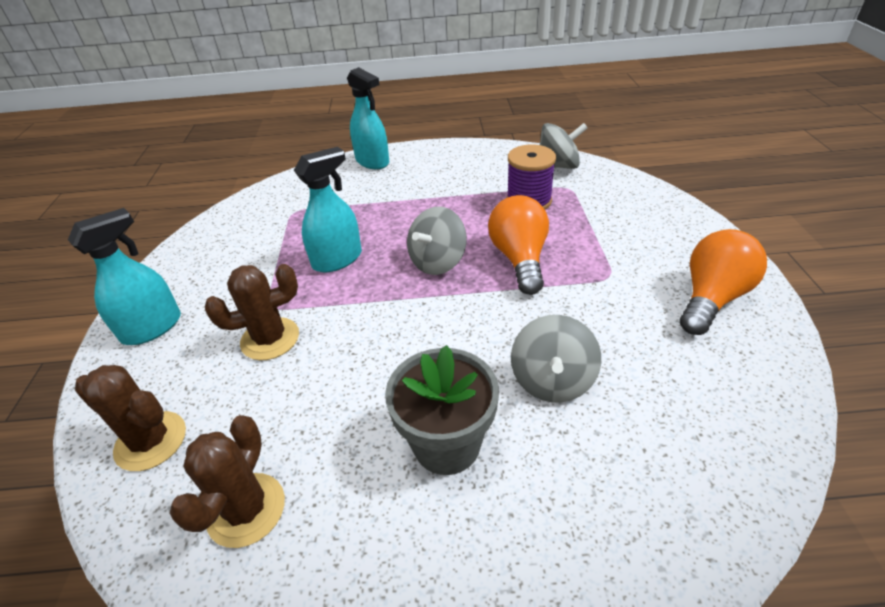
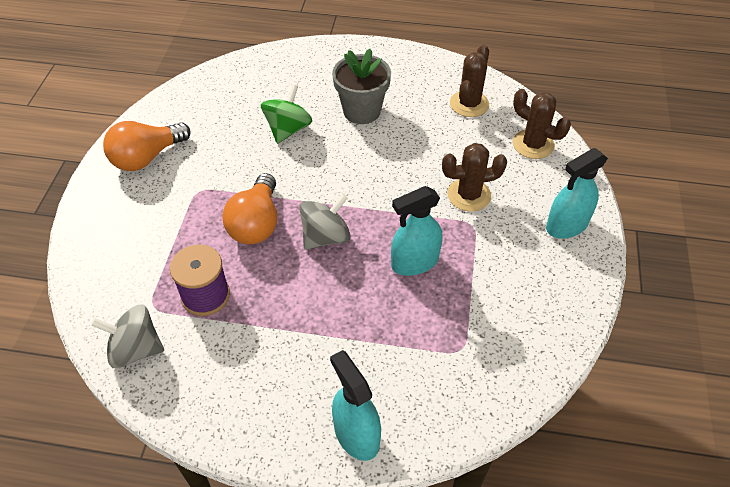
camera: 170 degrees left, 10 degrees up
grey spinning top [511,315,601,402] -> green spinning top [261,84,312,144]

